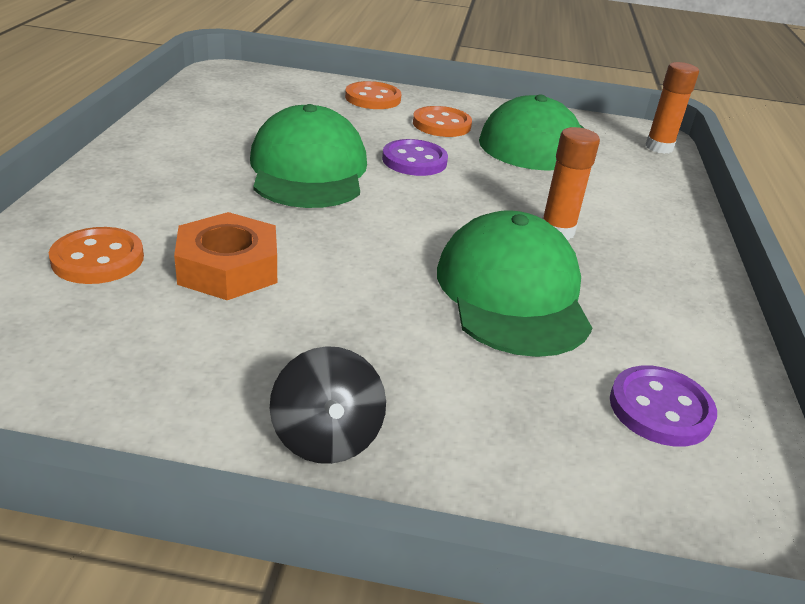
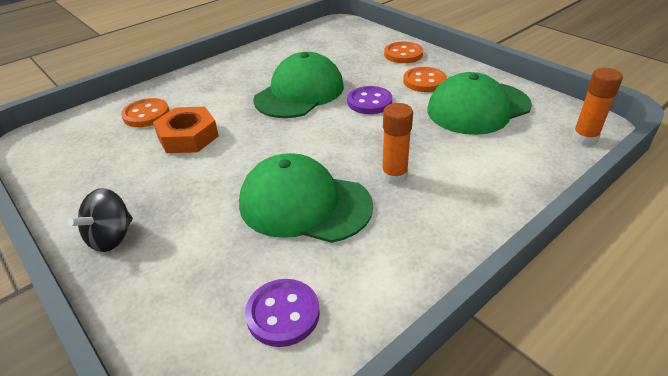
camera: 45 degrees right, 5 degrees up
green cap [437,210,592,357] -> green cap turned 105 degrees counterclockwise [239,153,373,243]

